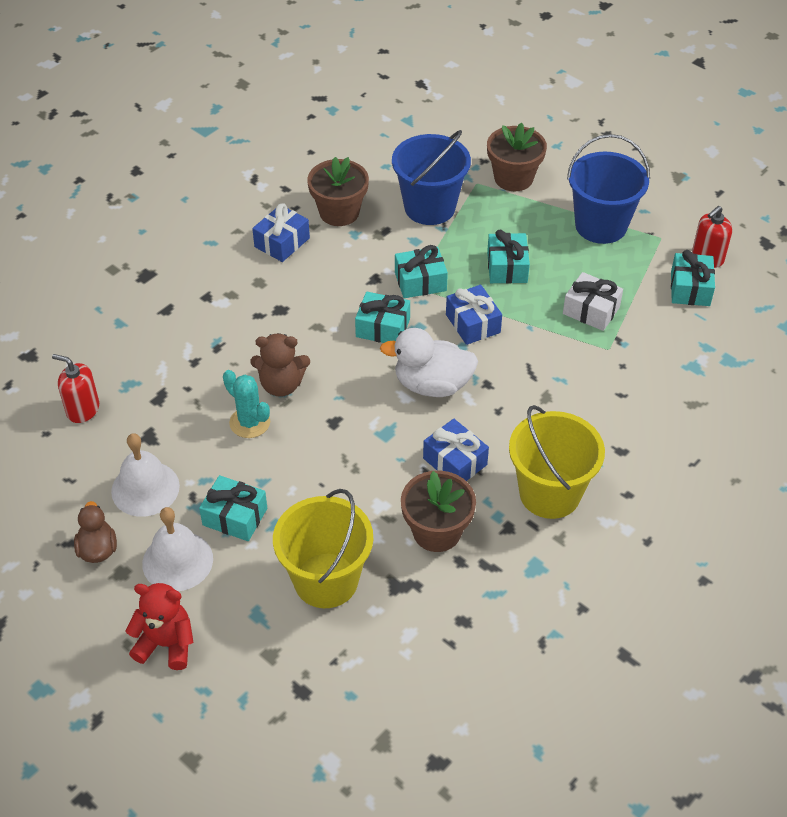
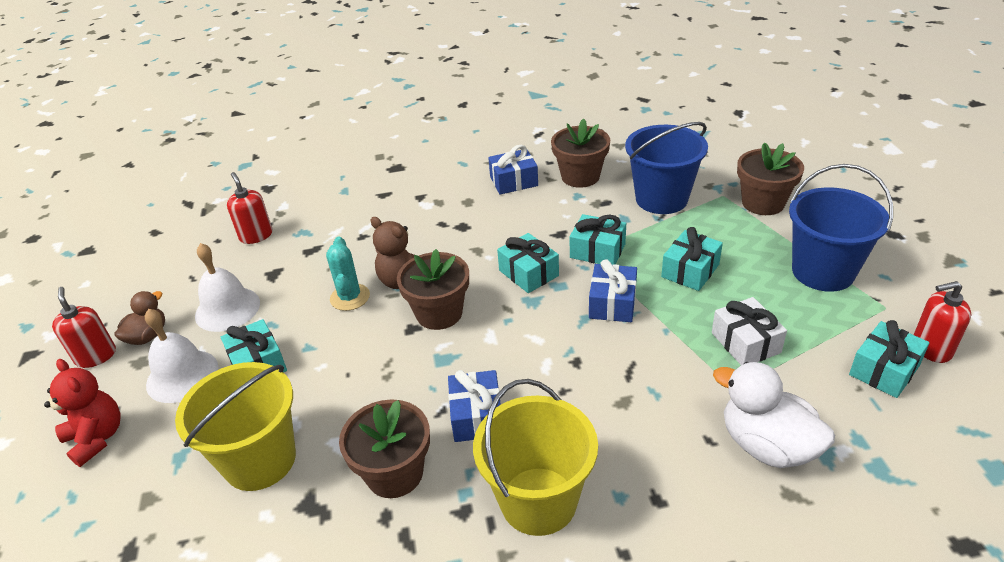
camera: 40 degrees right, 10 degrees down
white duck [380,328,478,397] -> white duck moved to [713,362,835,468]
none -> red soap dispenser [52,287,116,368]
none -> brown flower pot [397,249,469,330]

